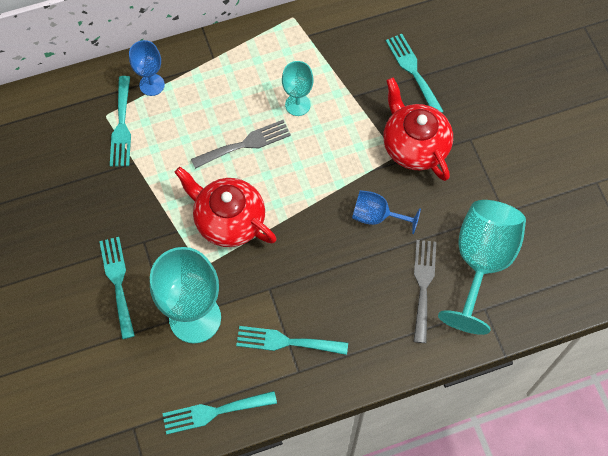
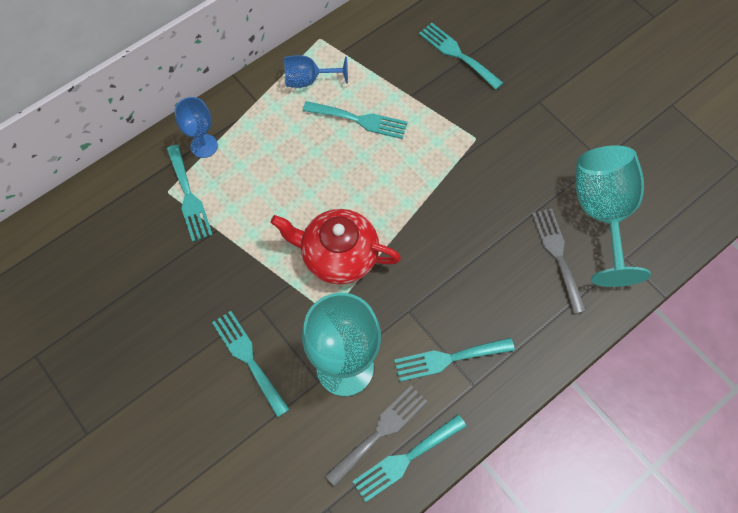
camera: 20 degrees left, 0 degrees up
grey fork [191,120,291,169] -> grey fork moved to [325,386,427,487]
turquoise goblet [282,61,314,116] -> turquoise fork [303,101,408,139]
blue goblet [352,190,421,234] -> blue goblet moved to [284,55,348,88]
red teapot [383,77,453,181] -> none

